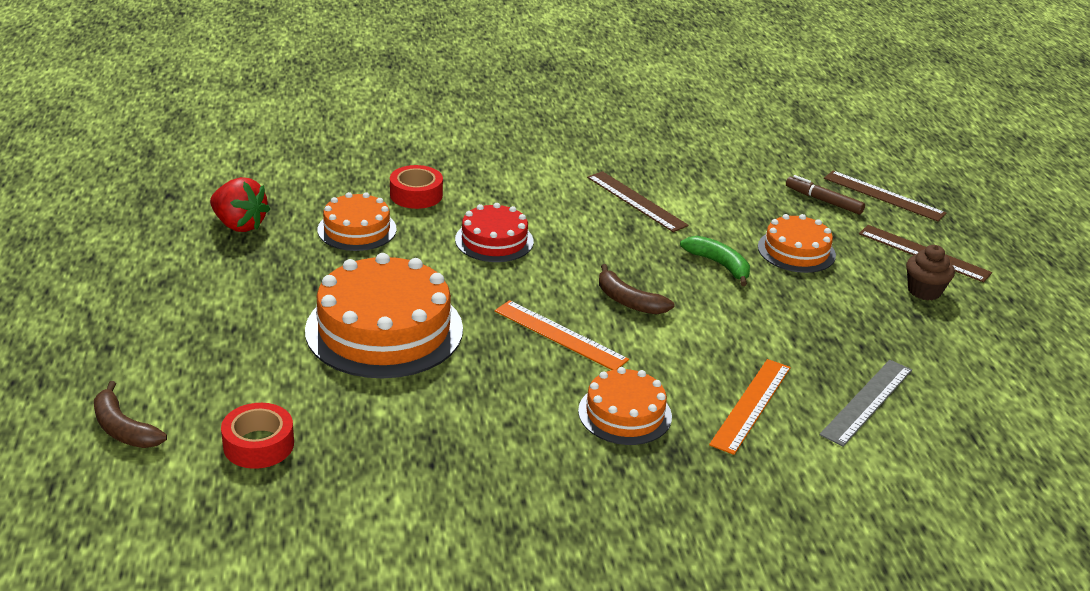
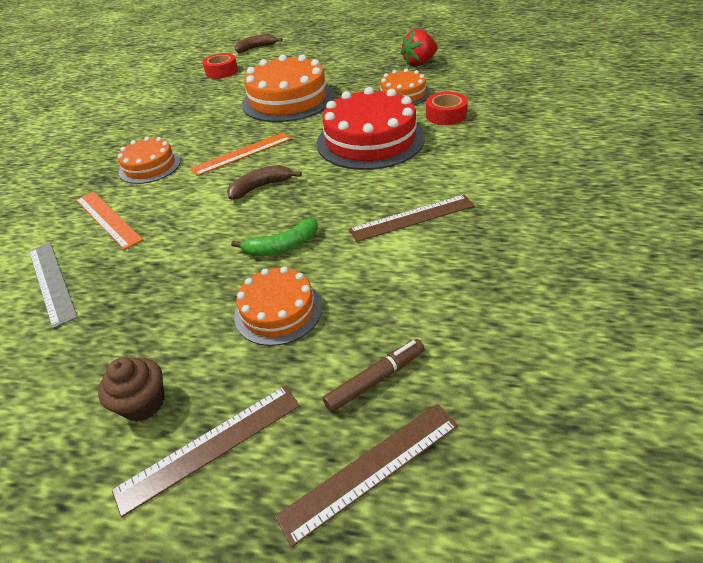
camera: 115 degrees right, 10 degrees up
red cake [455,203,534,262] -> red cake [316,87,425,170], size x1.79

